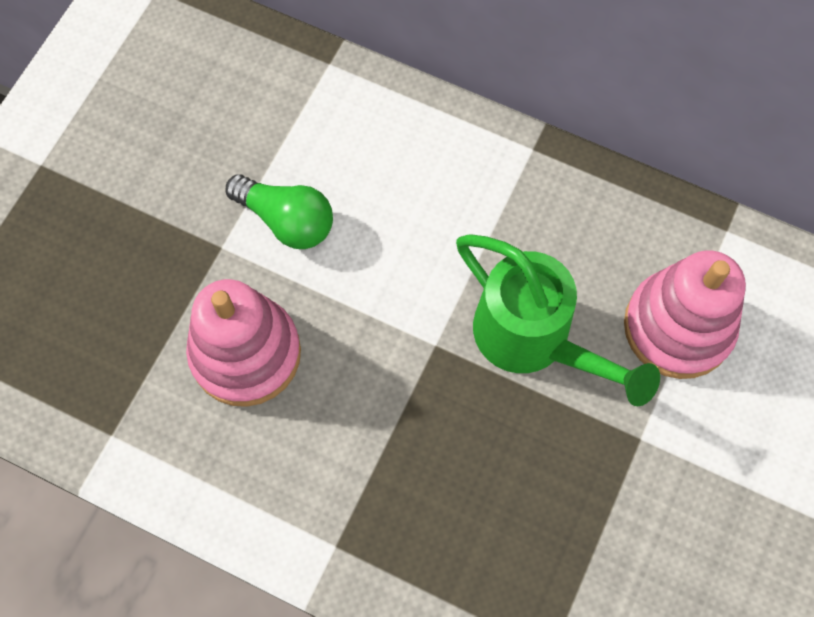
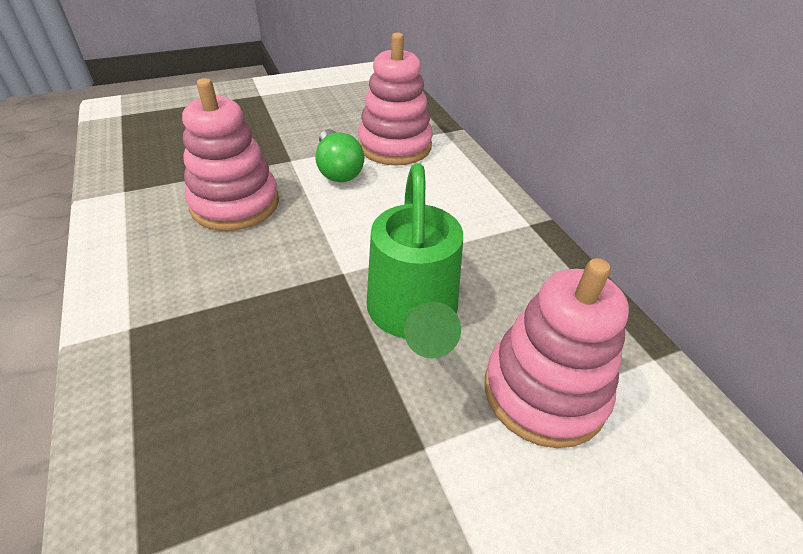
camera: 40 degrees right, 25 degrees down
none -> pink stacking toy [358,32,433,166]

